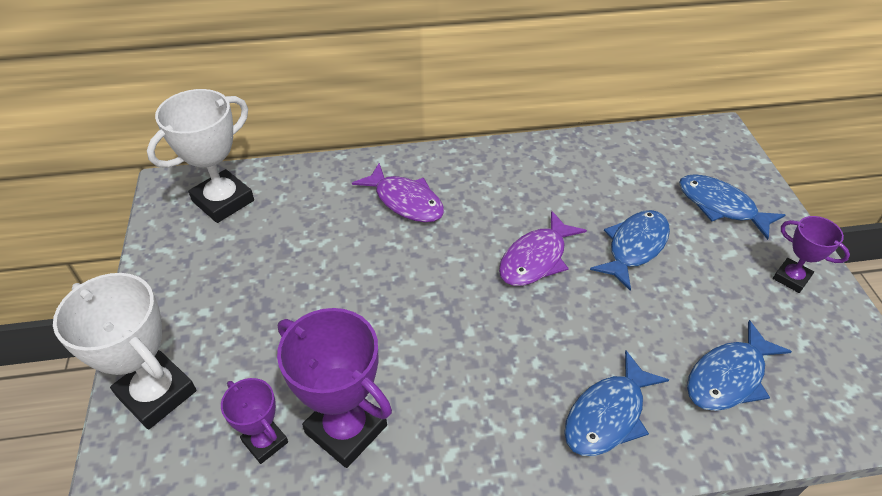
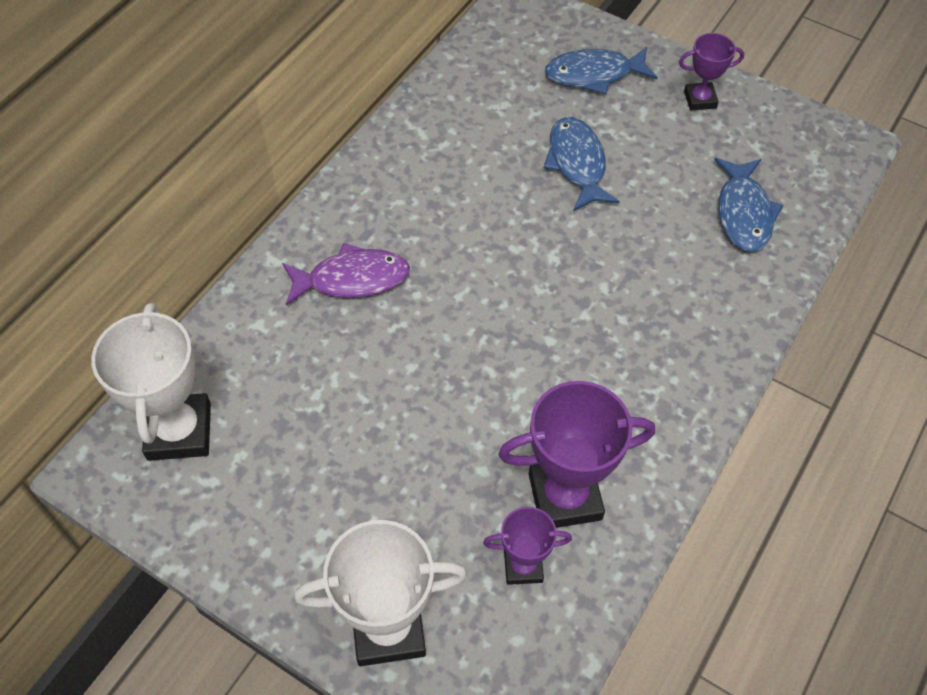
camera: 50 degrees left, 10 degrees up
purple fish [499,211,587,286] -> none
blue fish [564,351,669,456] -> none

